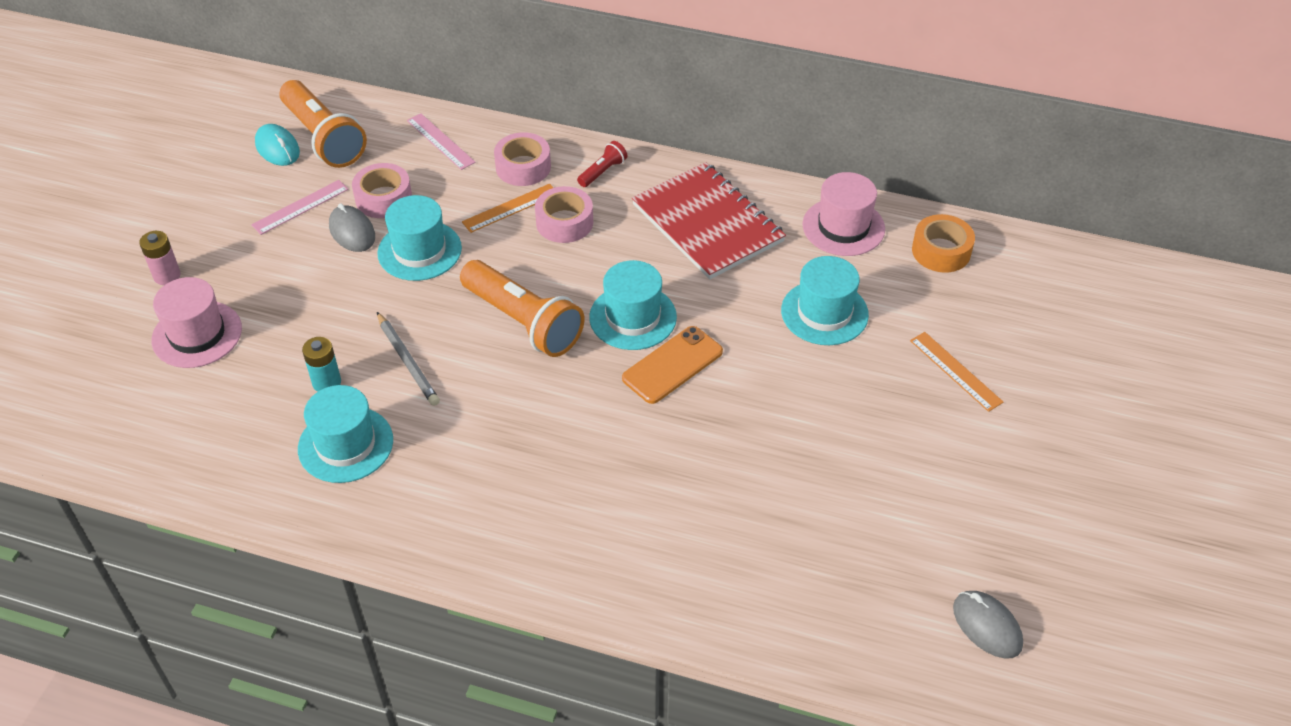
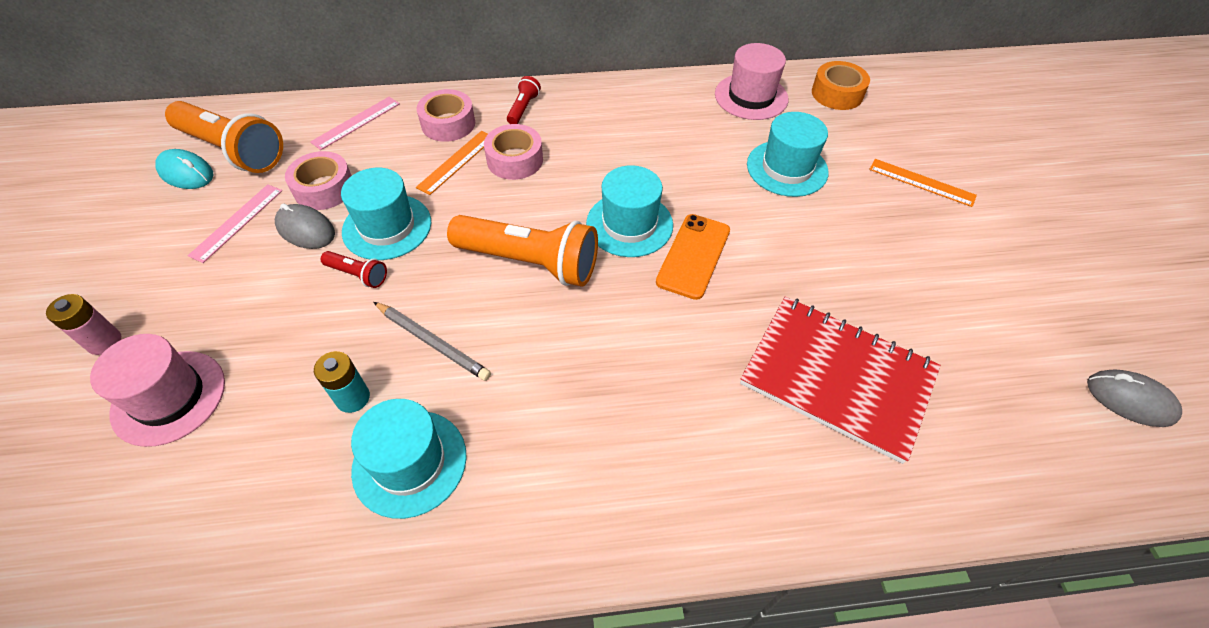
camera: 25 degrees left, 5 degrees up
pink ruler [407,113,476,170] -> pink ruler turned 75 degrees counterclockwise [310,97,400,150]
red notebook [632,162,786,279] -> red notebook moved to [740,296,941,464]
none -> red flashlight [321,251,387,288]

